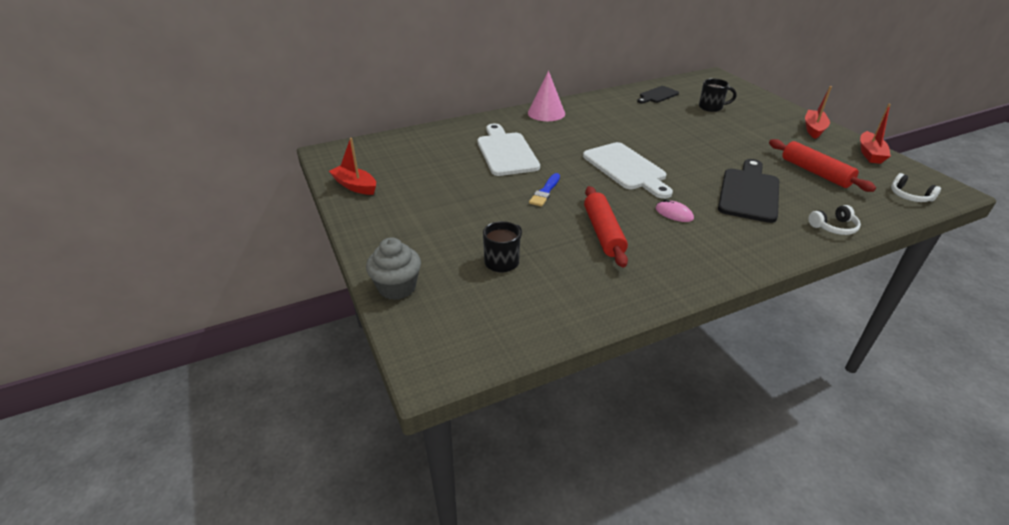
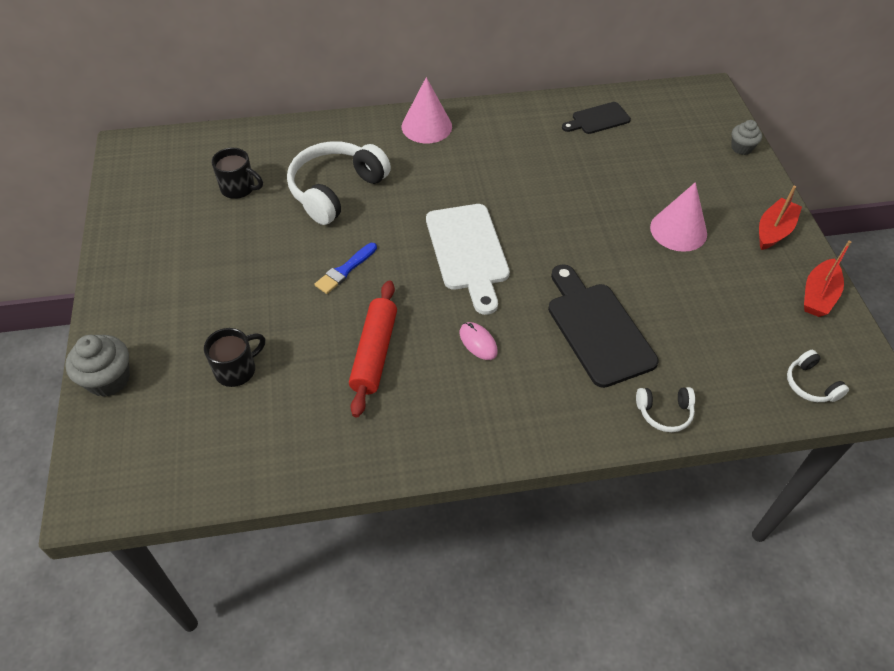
camera: 15 degrees right, 15 degrees up
red boat [329,138,376,195] -> none
white cutting board [477,124,540,176] -> white headphones [287,141,391,225]
black mug [699,79,737,112] -> black mug moved to [212,148,263,199]
black cutting board [718,159,779,223] -> black cutting board turned 60 degrees counterclockwise [548,264,659,388]
red rolling pin [769,139,876,192] -> none
none -> pink cone [650,182,707,252]
none -> grey cupcake [731,120,762,155]

